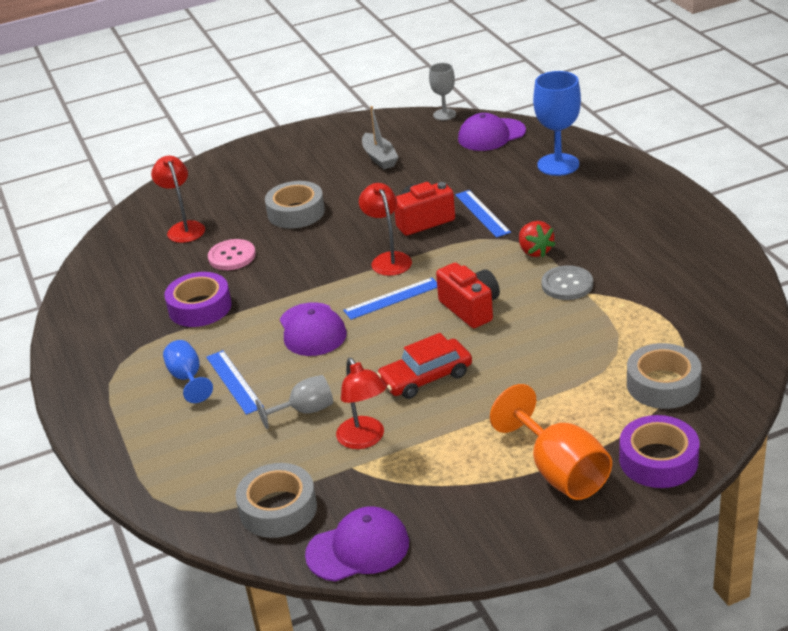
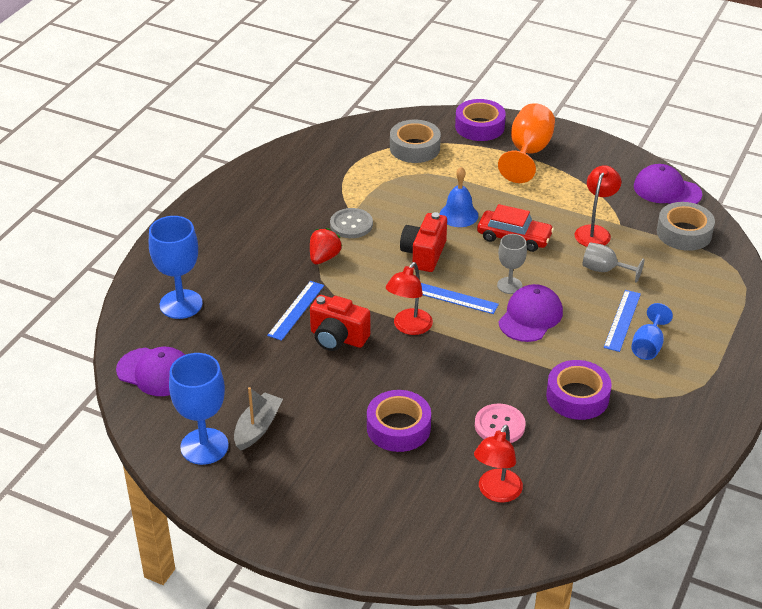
camera: 135 degrees left, 5 degrees up
grey tape [265,181,325,229] -> purple tape [367,390,431,452]
grey goblet [429,63,456,120] -> grey goblet moved to [497,234,527,294]
none -> blue goblet [169,353,229,465]
none -> blue bell [440,167,478,227]

